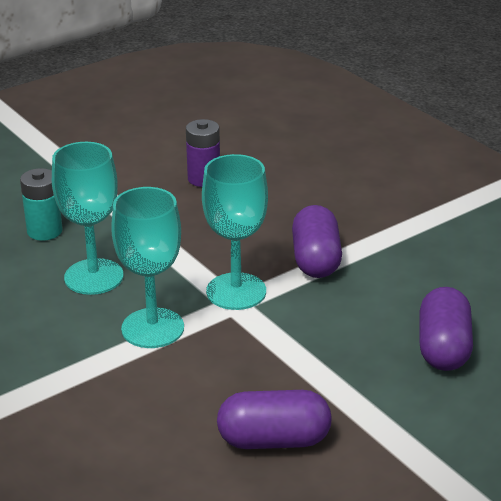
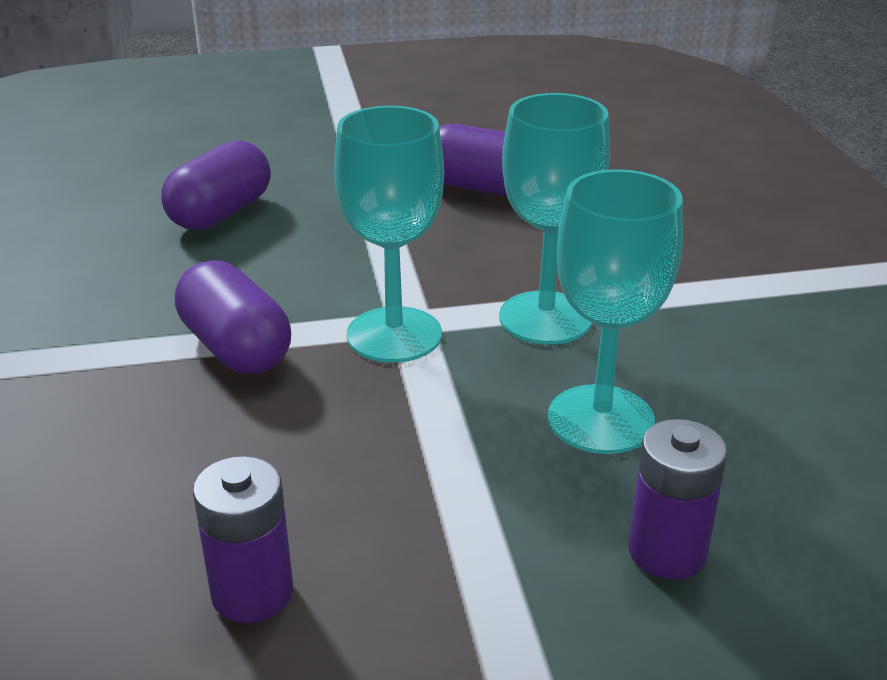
camera: 155 degrees left, 0 degrees up
turquoise battery [20,168,63,241] -> purple battery [629,419,727,580]
purple capsule [292,205,342,278] -> purple capsule turned 60 degrees counterclockwise [175,260,291,374]

